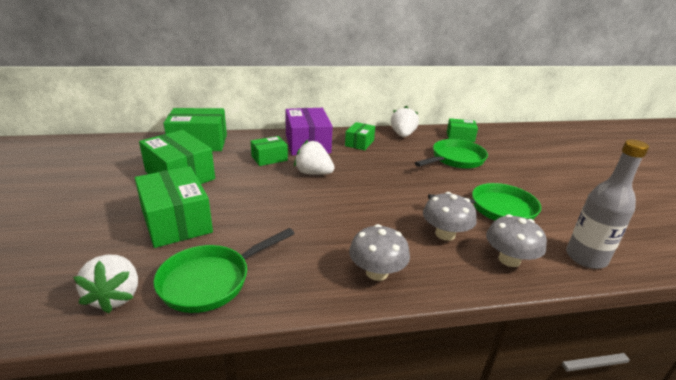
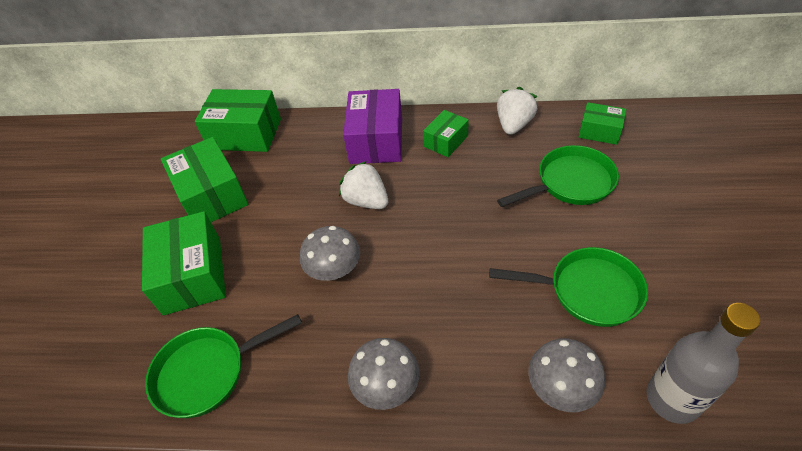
camera: 20 degrees right, 20 degrees up
white strawberry [73,255,138,313] -> none
green box [251,136,288,166] -> none
grey mushroom [423,192,477,241] -> grey mushroom moved to [300,226,360,281]

